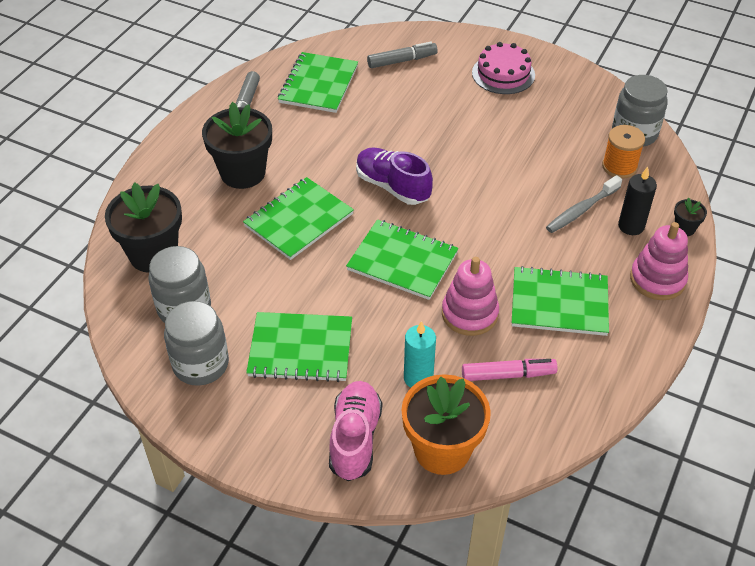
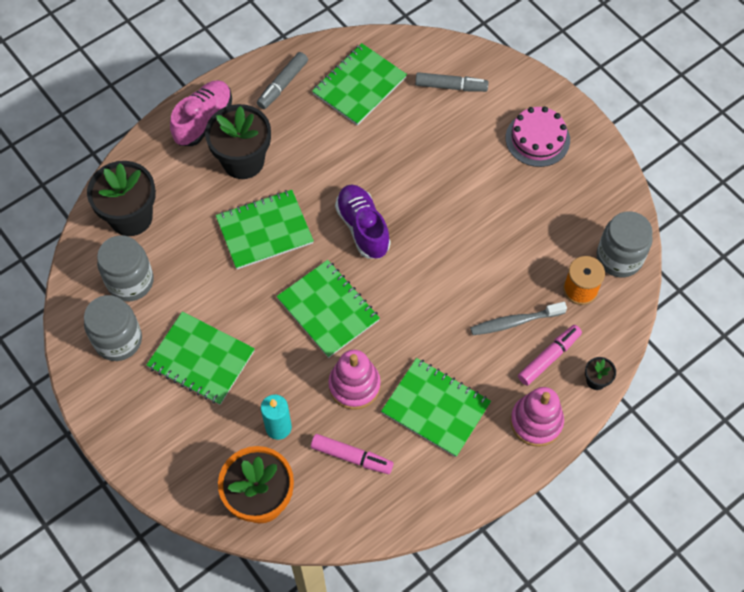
camera: 25 degrees right, 15 degrees up
pink shoe [329,381,382,481] -> pink shoe moved to [170,80,232,146]
black candle [618,167,657,235] -> pink marker [518,325,582,386]

